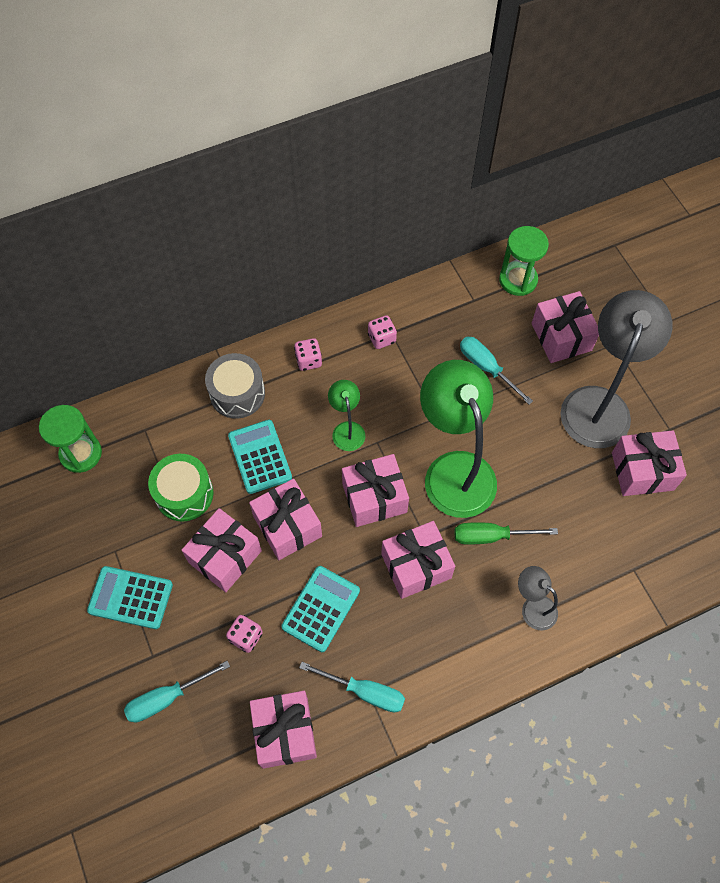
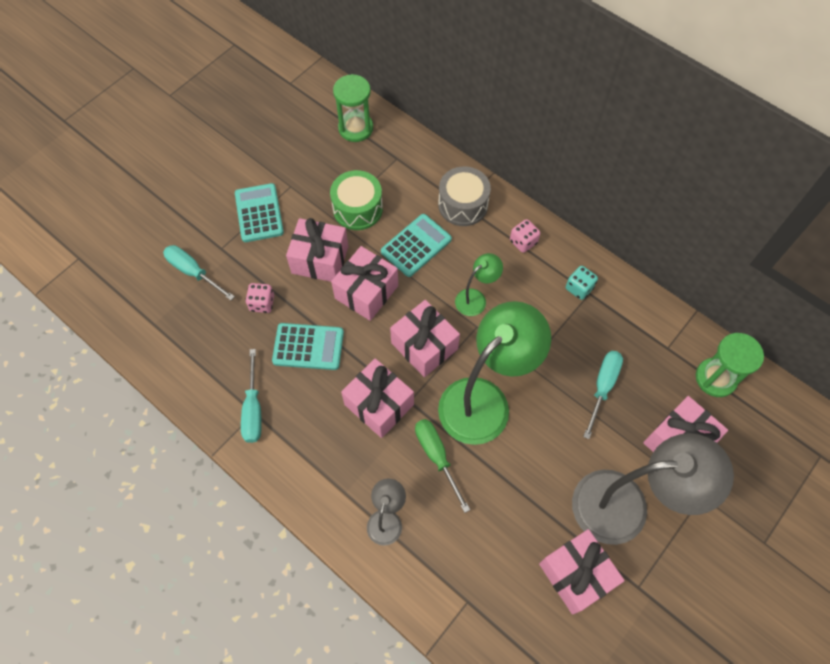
camera: 65 degrees right, 0 degrees up
pink gift [250,691,317,769] -> none
pink dice [368,315,397,349] -> turquoise dice [566,266,598,300]

